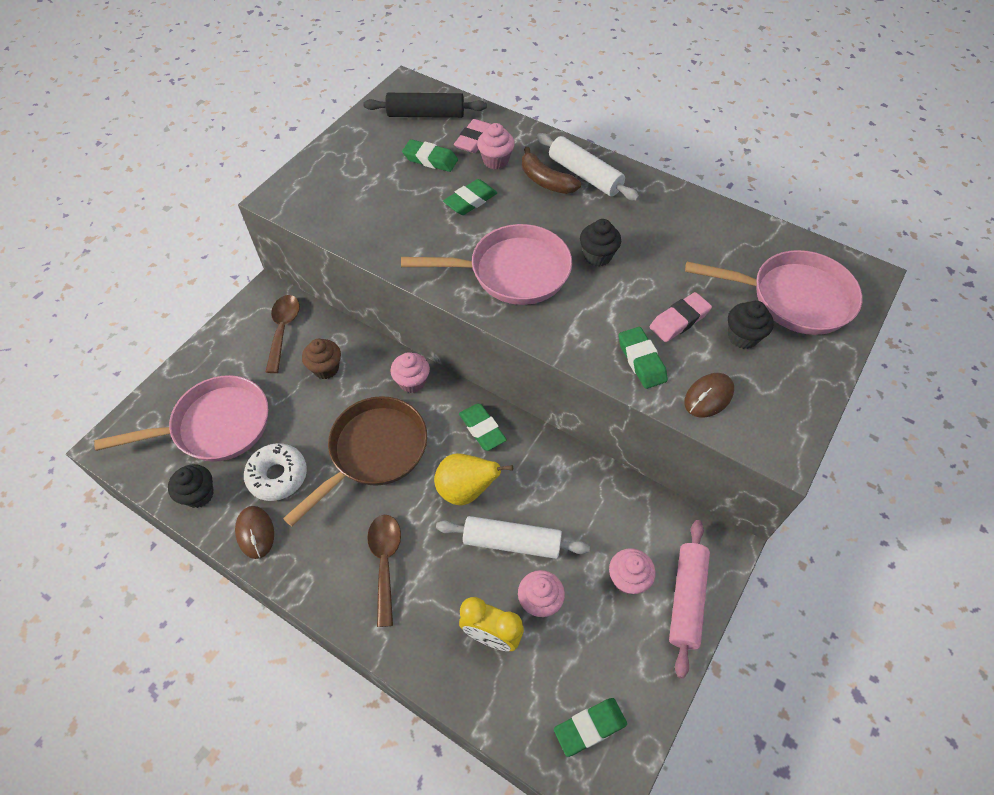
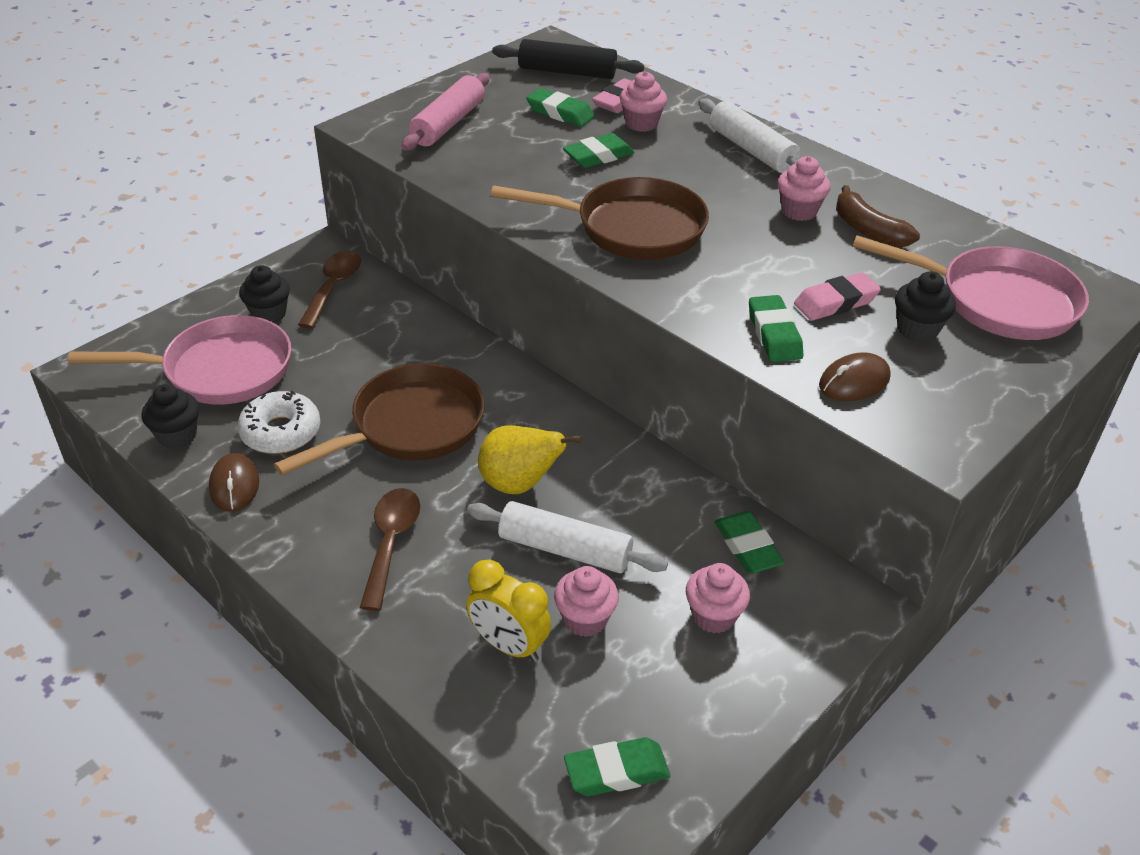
camera: 10 degrees right, 15 degrees down
brown cupcake [302,339,341,379] -> none
pink cupcake [390,352,430,393] -> pink cupcake moved to [778,156,831,221]
pink pan [401,224,572,305] -> brown pan [491,177,709,260]
green eraser [459,403,507,451] -> green eraser moved to [715,511,785,573]
brown banana [522,147,581,194] -> brown banana moved to [836,185,920,248]
black cupcake [580,219,621,267] -> black cupcake moved to [239,265,290,323]
pink rolling pin [669,520,710,679] -> pink rolling pin moved to [402,73,490,151]

